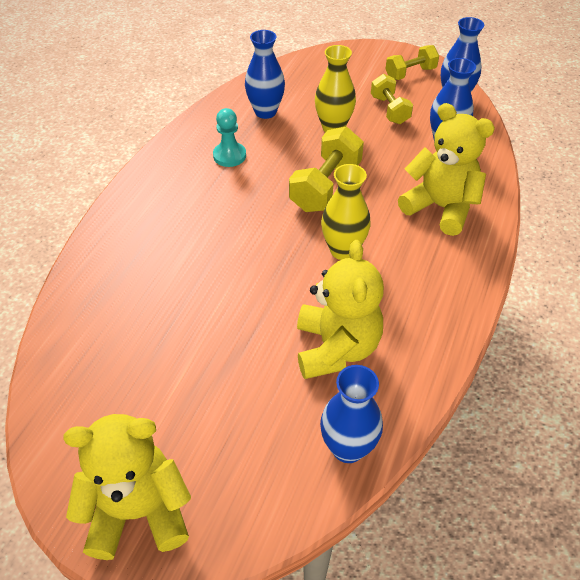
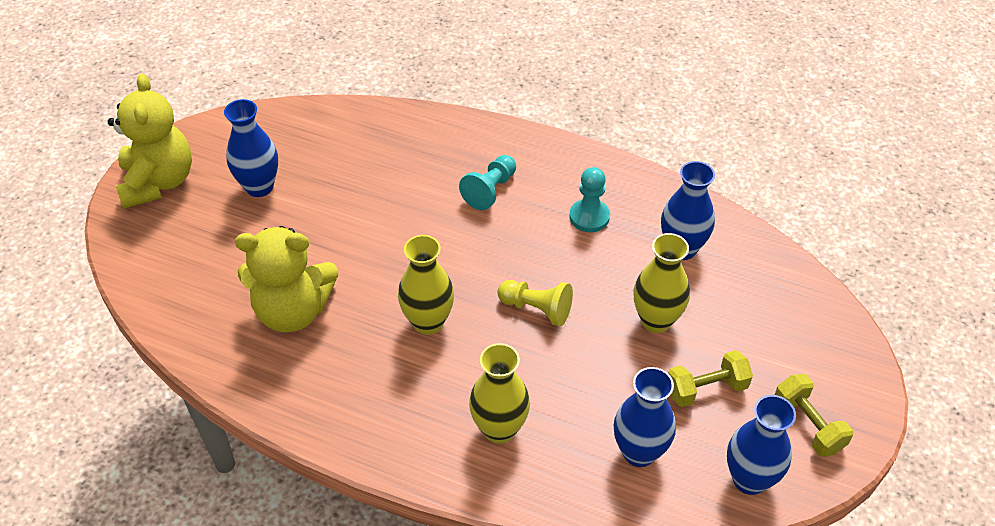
camera: 90 degrees right, 0 degrees up
yellow dumbbell [289,127,364,212] -> yellow pawn [498,280,573,326]
blue vase [320,365,383,463] -> blue vase moved to [224,99,278,197]
yellow teddy bear [398,103,495,236] -> yellow vase [469,343,530,444]
none -> turquoise pawn [459,155,516,210]

